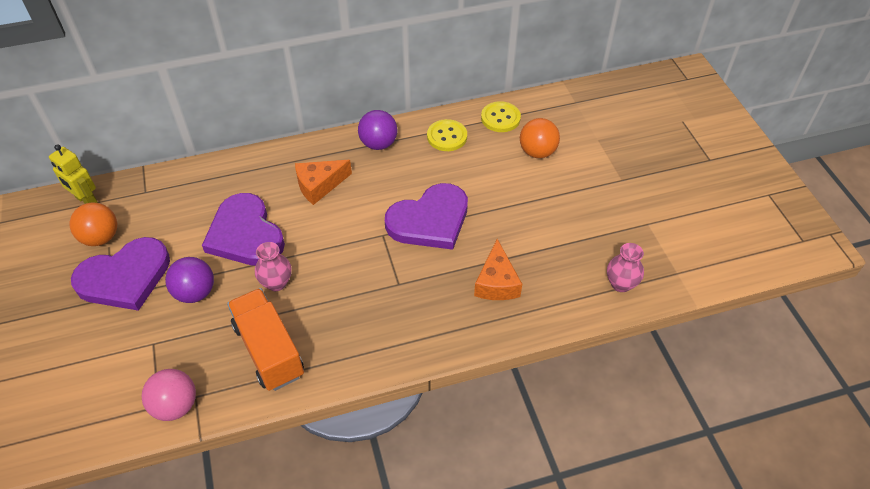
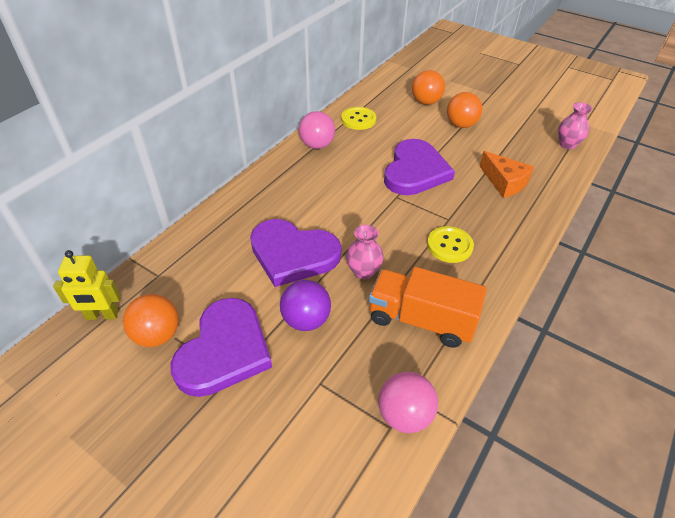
camera: 40 degrees left, 5 degrees down
orange cheese [295,160,352,205] -> none
purple ball [358,110,398,150] -> pink ball [299,111,335,149]
yellow button [481,101,521,132] -> yellow button moved to [427,226,474,263]
none -> orange ball [447,92,482,128]

